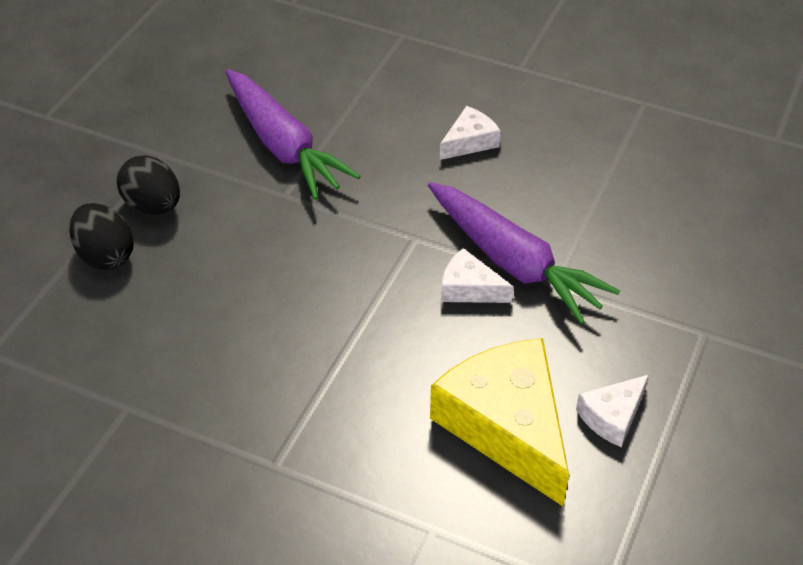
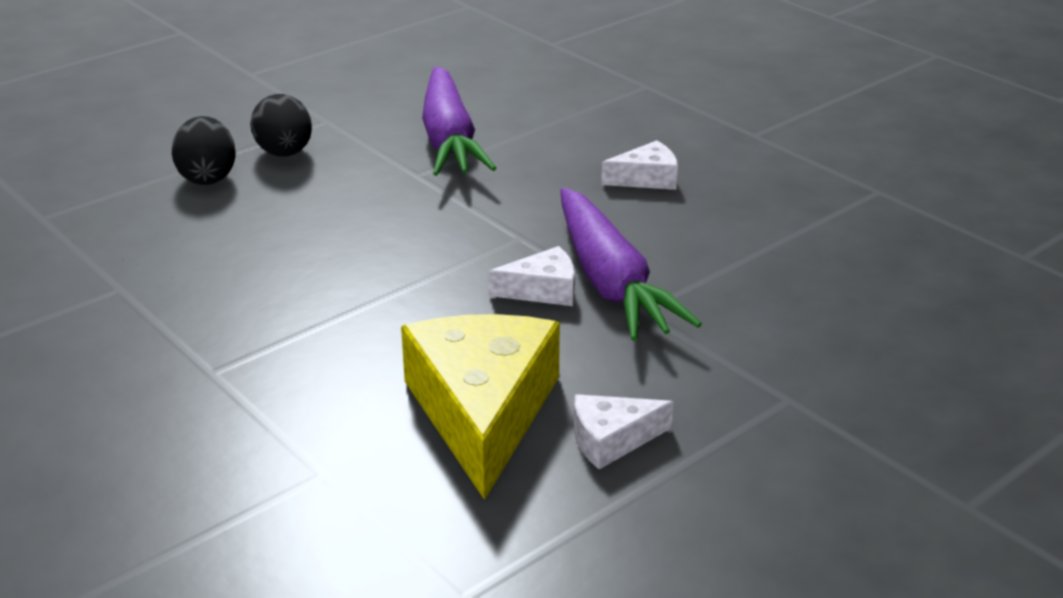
camera: 25 degrees right, 15 degrees down
white cheese [441,248,514,303] -> white cheese turned 120 degrees clockwise [488,246,575,306]

